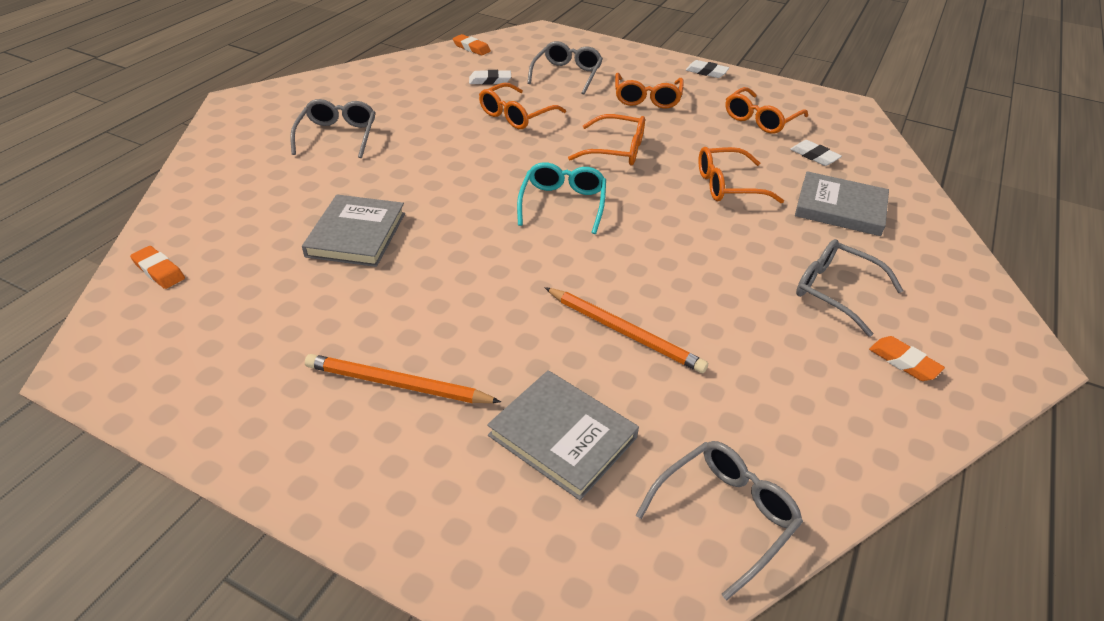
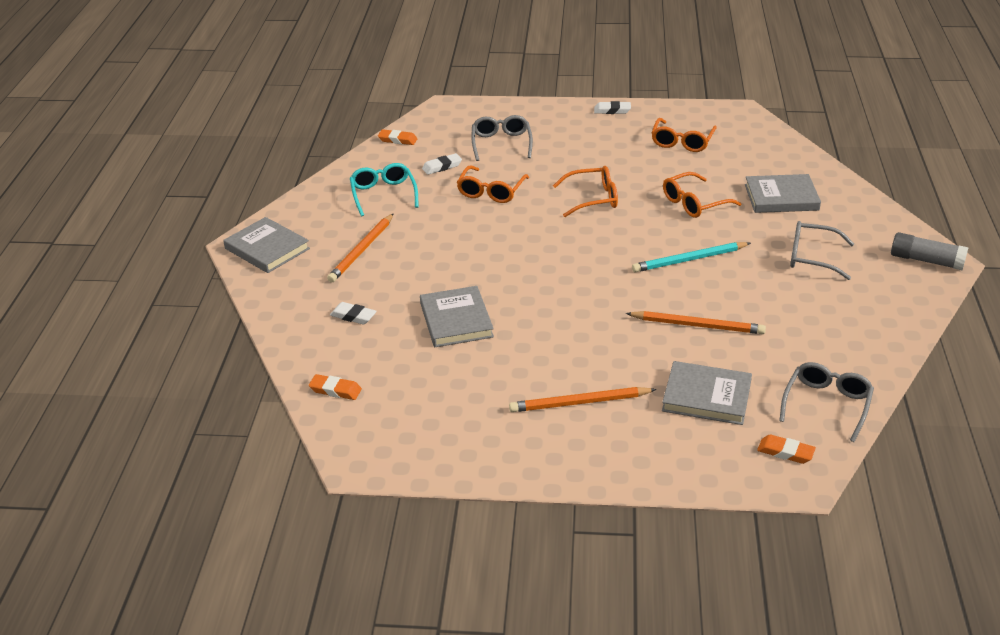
camera: 20 degrees left, 5 degrees down
grey glasses [290,99,375,158] -> orange pencil [327,213,394,282]
turquoise glasses [517,162,606,234] -> turquoise glasses moved to [350,163,419,217]
orange glasses [615,73,684,108] -> none
white eraser [790,140,842,166] -> white eraser moved to [330,302,377,325]
orange eraser [869,336,945,381] -> orange eraser moved to [757,435,816,464]
none -> grey book [223,217,310,273]
none -> turquoise pencil [632,242,751,273]
none -> grey glue stick [891,232,969,270]

